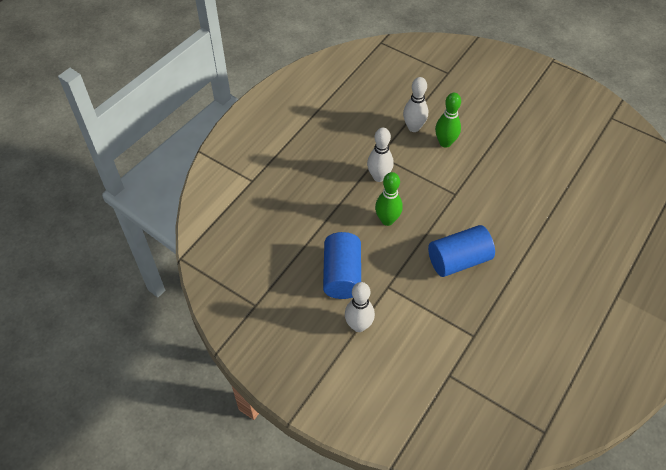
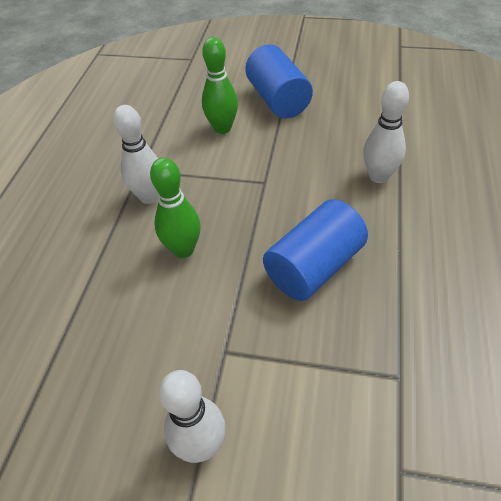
camera: 20 degrees left, 5 degrees down
blue cylinder [323,232,361,299] -> blue cylinder moved to [245,44,313,118]
white bowling pin [403,77,428,132] -> white bowling pin moved to [363,81,409,183]

